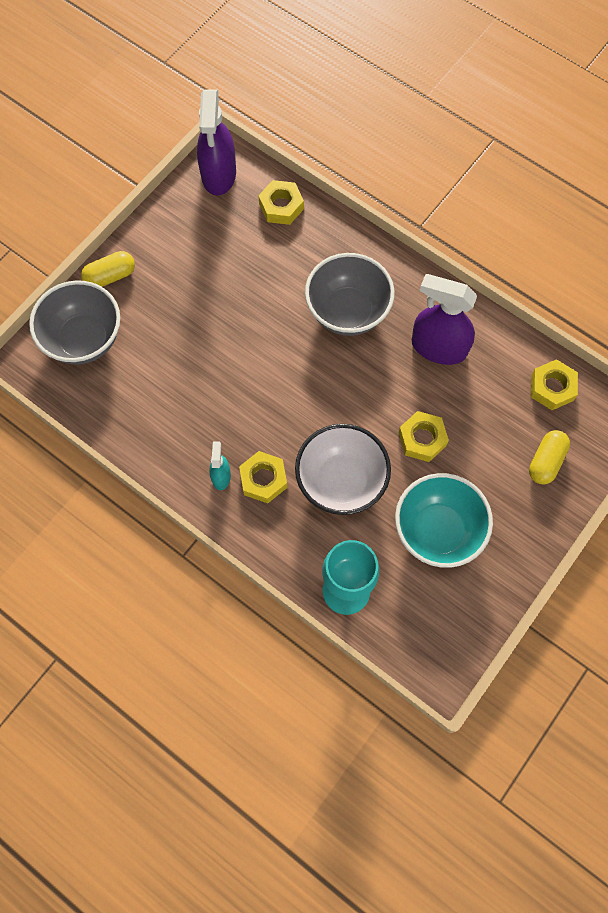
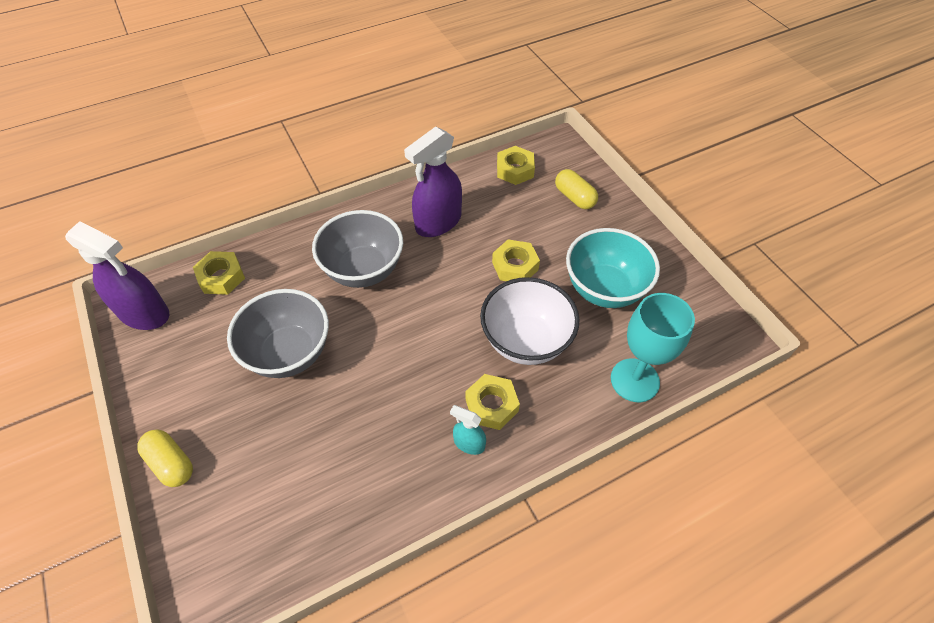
camera: 65 degrees left, 15 degrees down
grey bowl [29,281,120,365] -> grey bowl moved to [227,289,329,378]
yellow capsule [81,251,135,287] -> yellow capsule turned 45 degrees counterclockwise [137,429,193,487]

